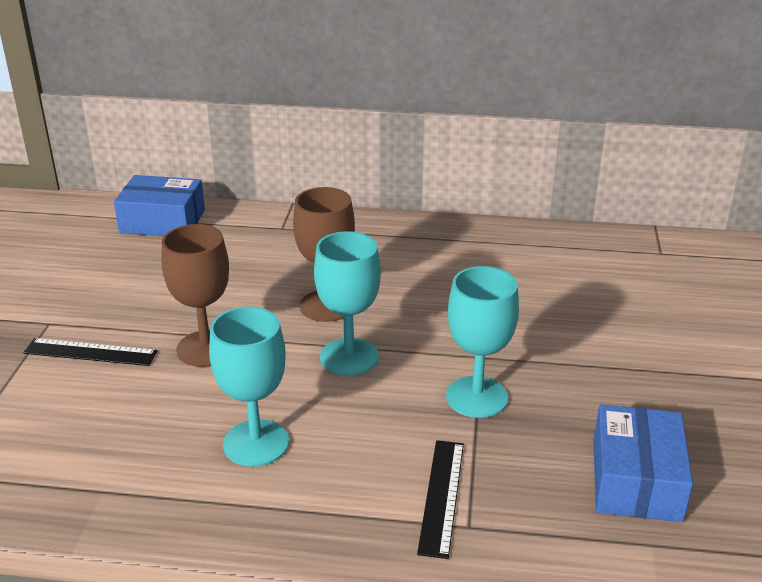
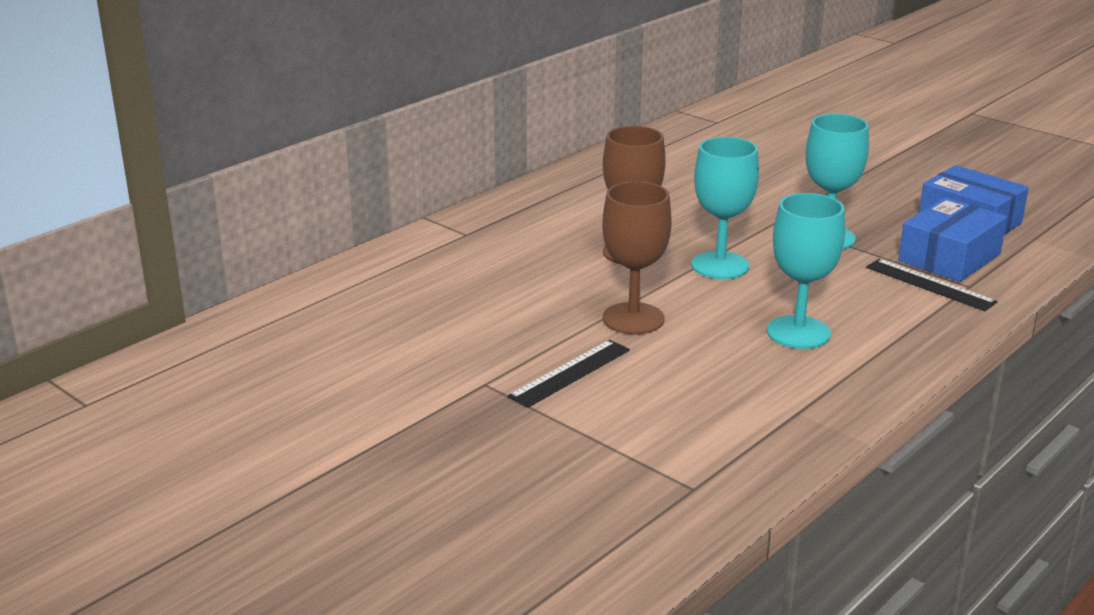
camera: 55 degrees left, 5 degrees down
blue box [114,175,205,236] -> blue box moved to [898,197,1007,282]

